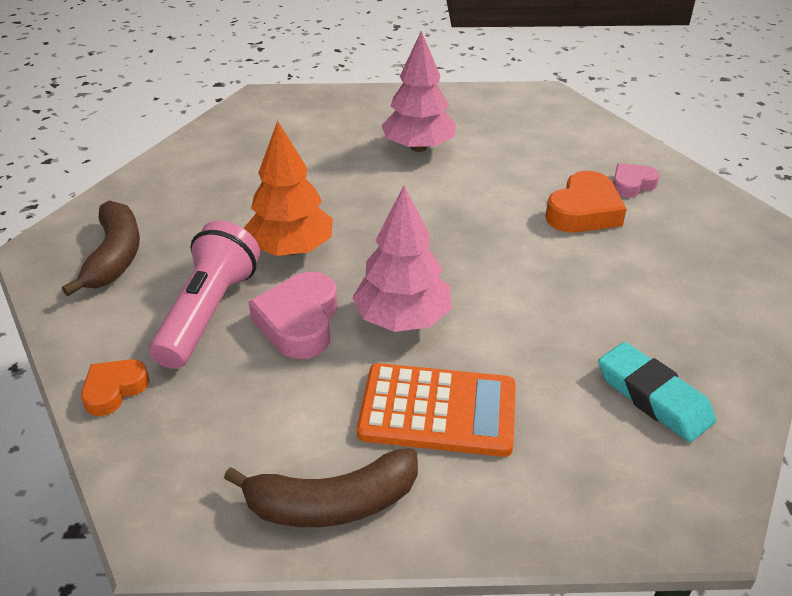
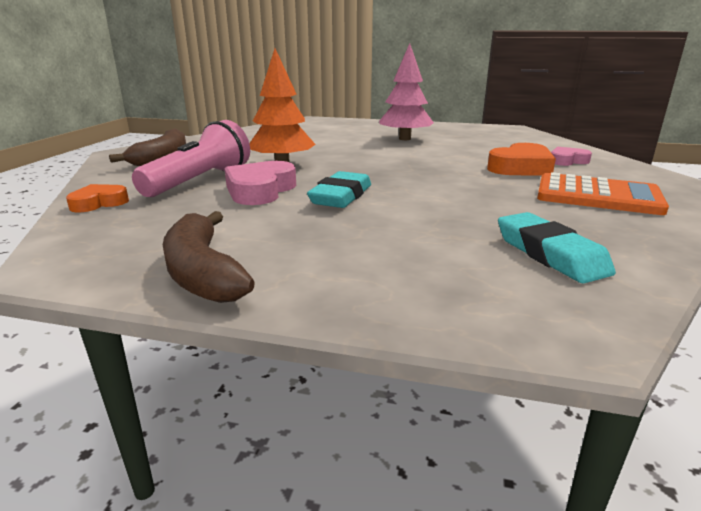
camera: 15 degrees right, 15 degrees down
brown banana [224,448,418,527] -> brown banana turned 60 degrees clockwise [163,211,255,303]
pink tree [352,186,452,332] -> turquoise eraser [307,171,371,208]
orange calculator [357,363,516,457] -> orange calculator moved to [537,172,669,215]

